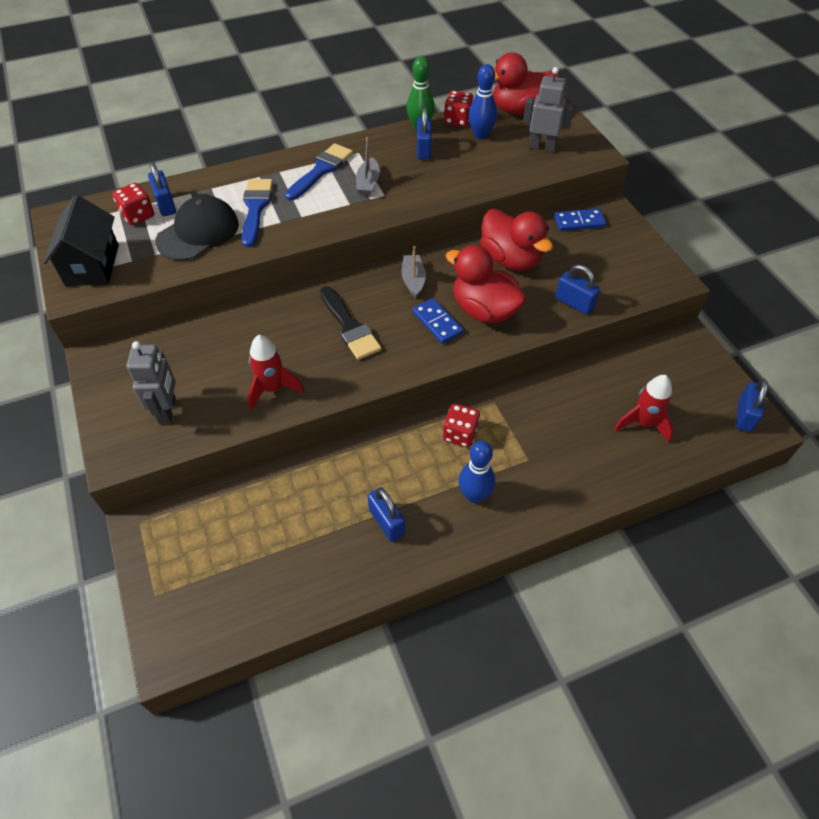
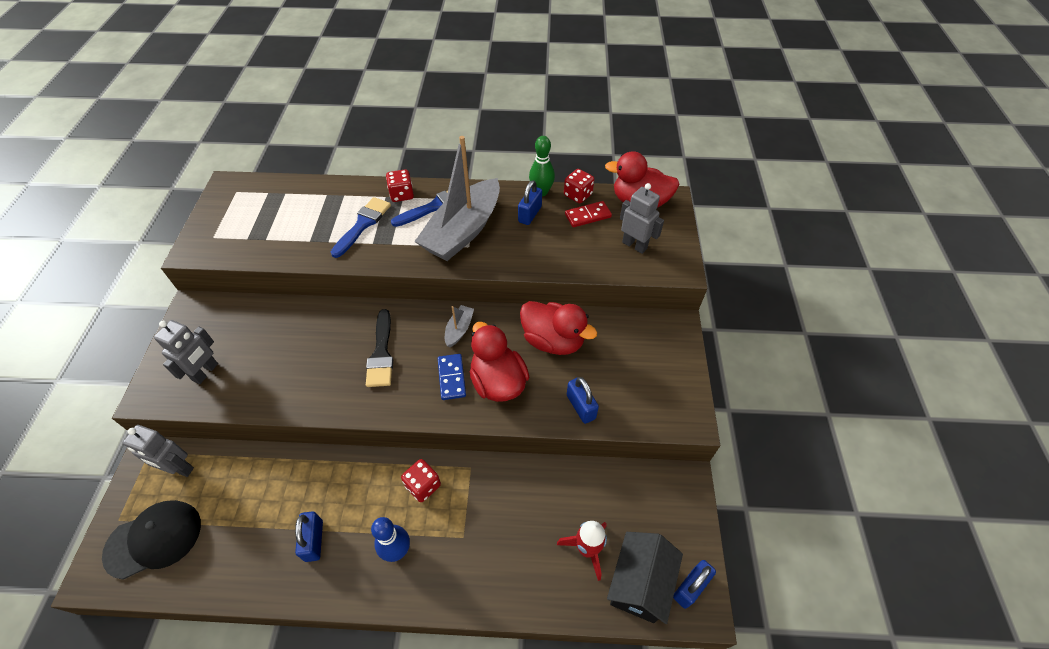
camera: 25 degrees right, 0 degrees up
black house [43,195,119,286] -> black house moved to [607,532,683,624]
red dice [112,183,154,225] -> red dice moved to [386,169,414,202]
blue padlock [148,162,176,216] -> none
black cap [155,195,239,260] -> black cap moved to [102,500,201,580]
red rocket [247,335,304,410] -> none
grey boat [356,137,380,196] -> grey boat [414,136,500,261], size x2.42
blue bowling pin [469,64,497,140] -> red domino [565,201,612,227]
red duck [480,209,553,271] -> red duck turned 45 degrees counterclockwise [520,301,597,355]
blue domino [554,208,606,231] -> none
none -> grey robot [123,425,194,477]

